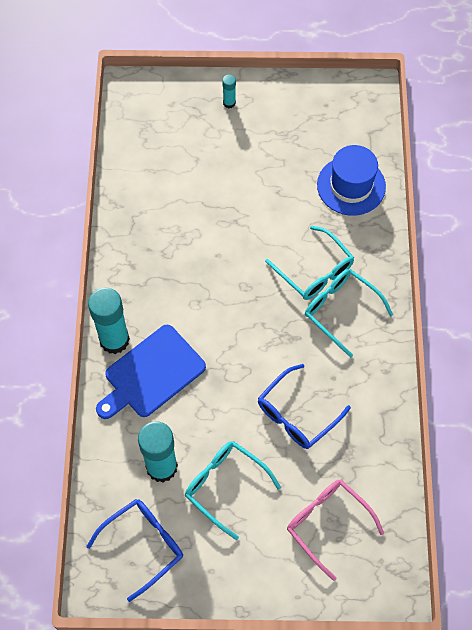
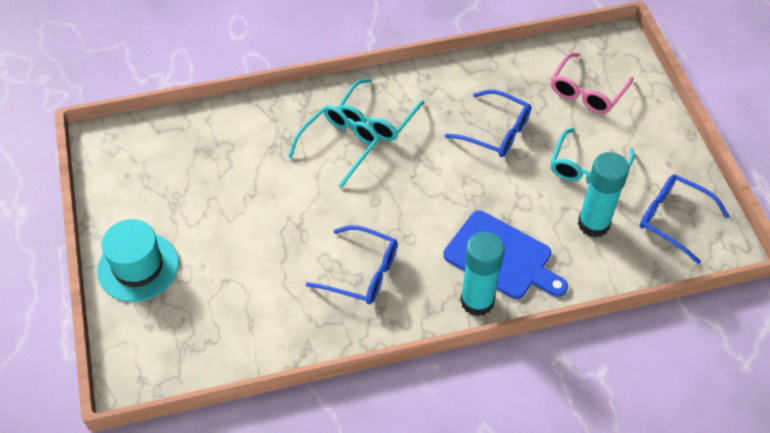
camera: 105 degrees left, 10 degrees down
turquoise glue stick [222,75,236,108] -> turquoise hat [97,219,179,302]
blue hat [317,145,386,216] -> none
none -> blue glasses [306,225,398,304]

